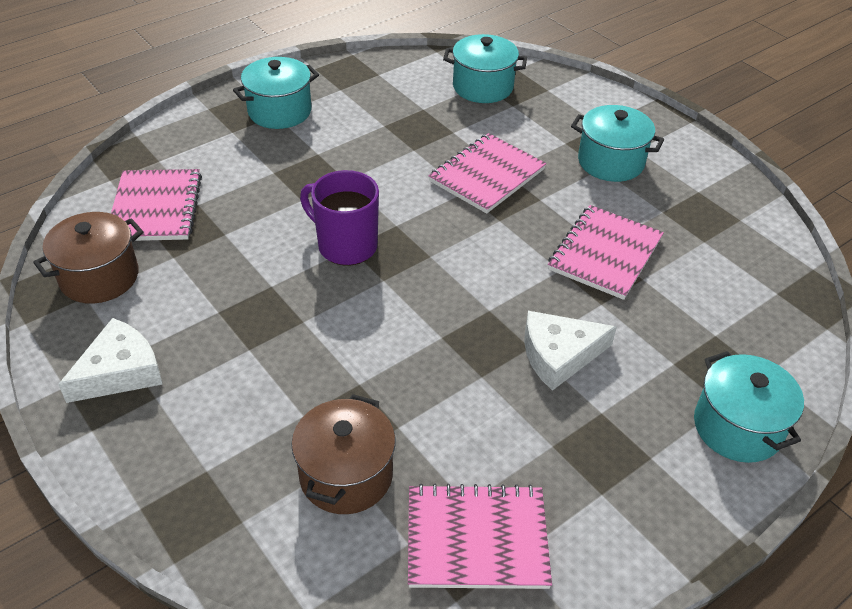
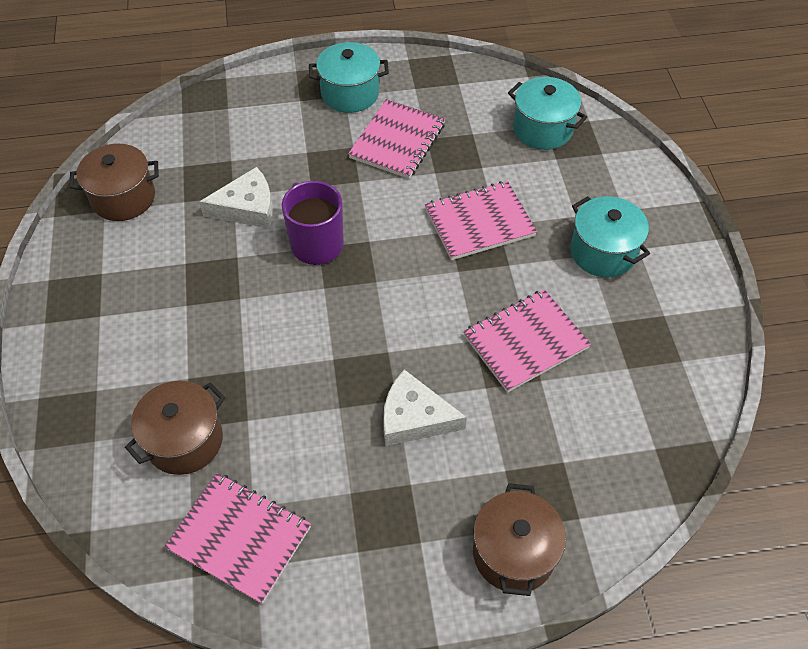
camera: 30 degrees right, 10 degrees up
white cheese [58,318,163,403] -> white cheese moved to [199,167,273,229]
pink notebook [111,169,202,241] -> pink notebook moved to [348,99,445,179]
turquoise pot [694,351,804,463] -> brown pot [473,483,566,596]

